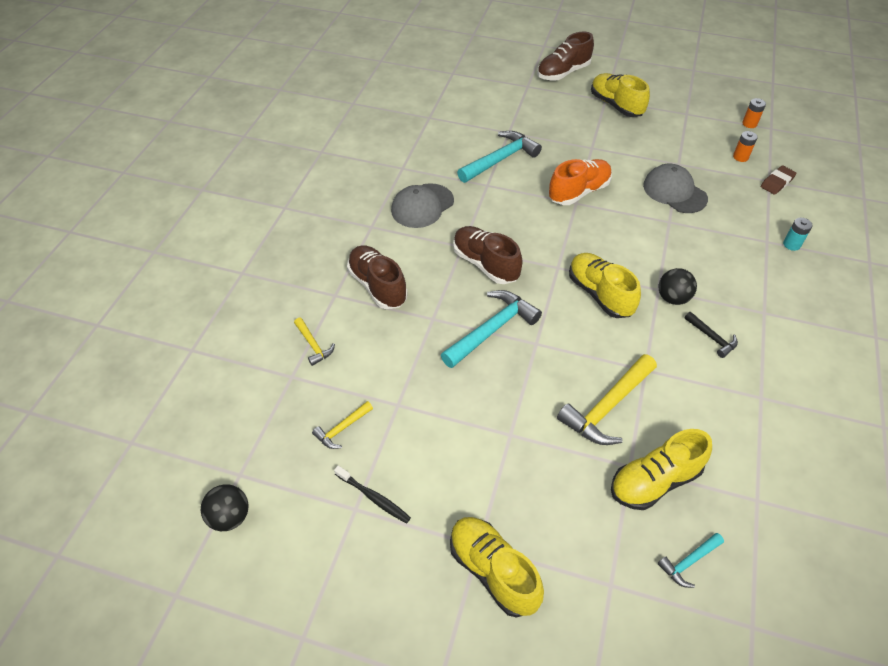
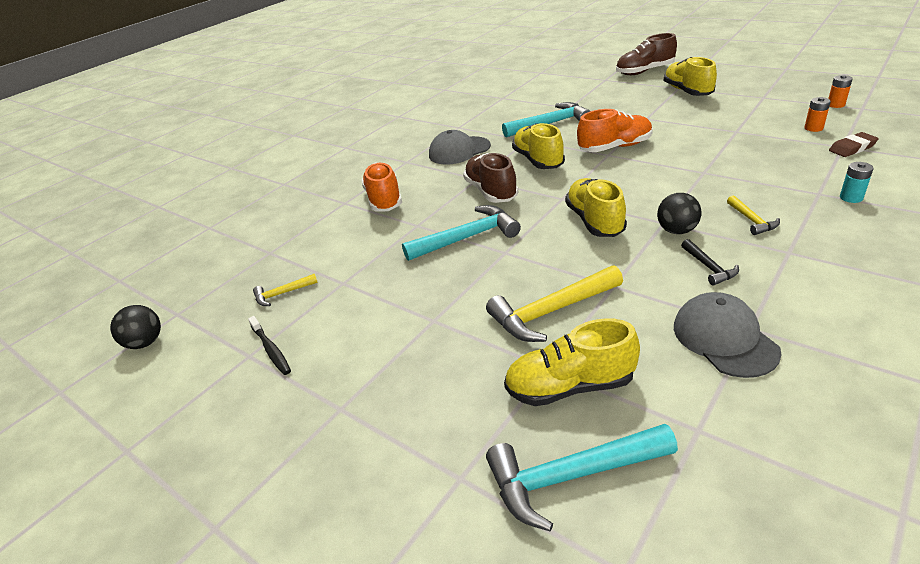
camera: 25 degrees right, 15 degrees down
yellow hammer [294,318,335,366] -> yellow hammer moved to [727,195,780,235]
brown shoe [347,245,408,309] -> orange shoe [361,162,402,212]
yellow shoe [450,517,544,618] -> yellow shoe moved to [512,123,565,169]
grey cap [643,164,708,213] -> grey cap moved to [674,292,782,378]
turquoise hammer [658,533,724,588] -> turquoise hammer [486,424,678,532], size x1.93

